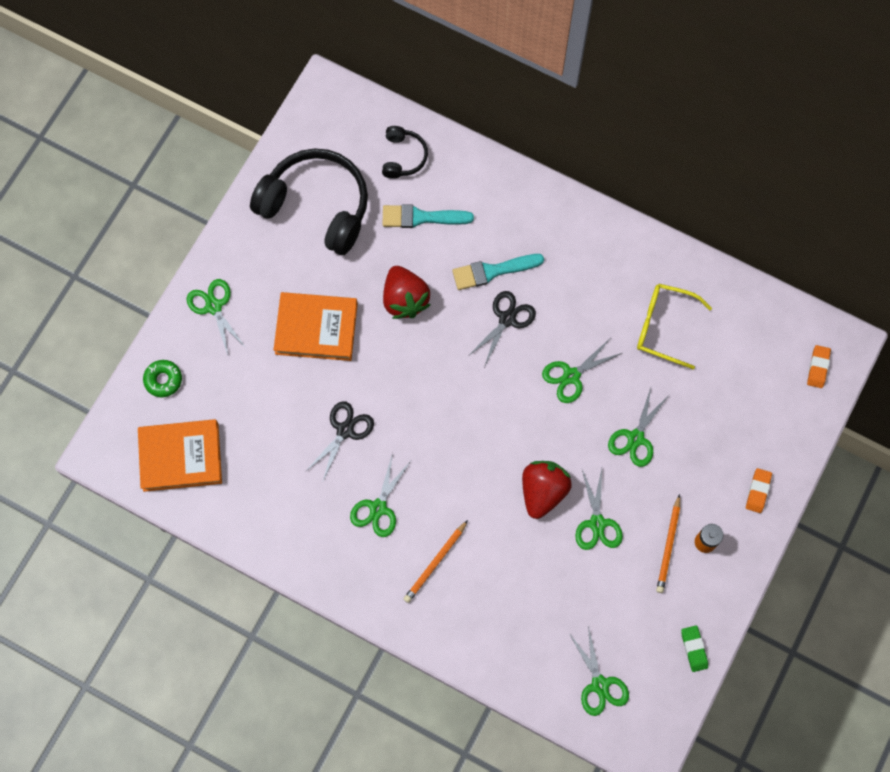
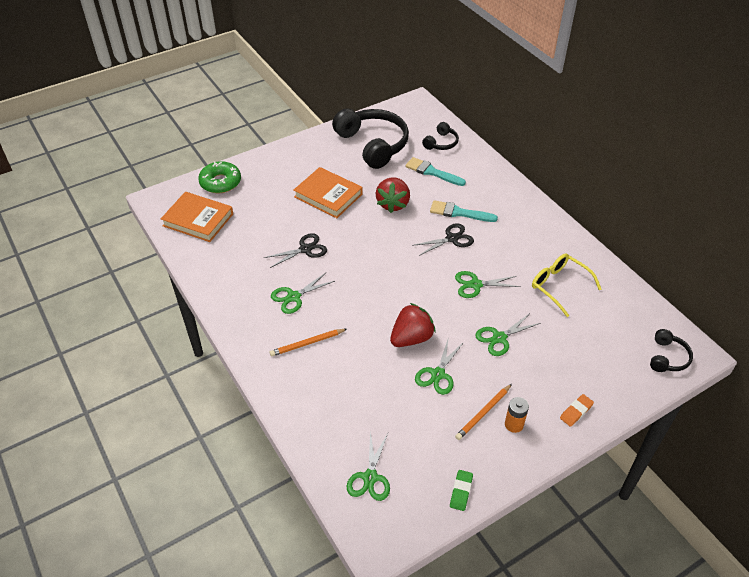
camera: 30 degrees right, 25 degrees down
green donut [143,360,182,397] -> green donut [198,161,241,193], size x1.59
green scissors [187,279,246,355] -> none
orange eraser [807,345,831,388] -> black headphones [650,329,693,372]

